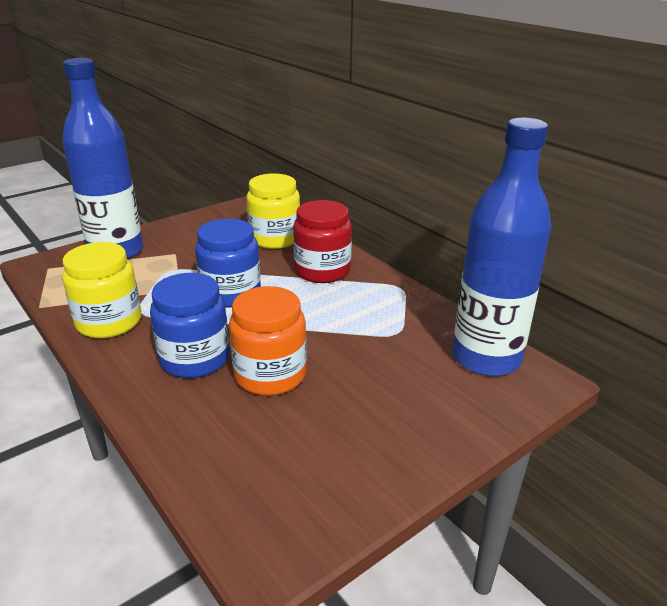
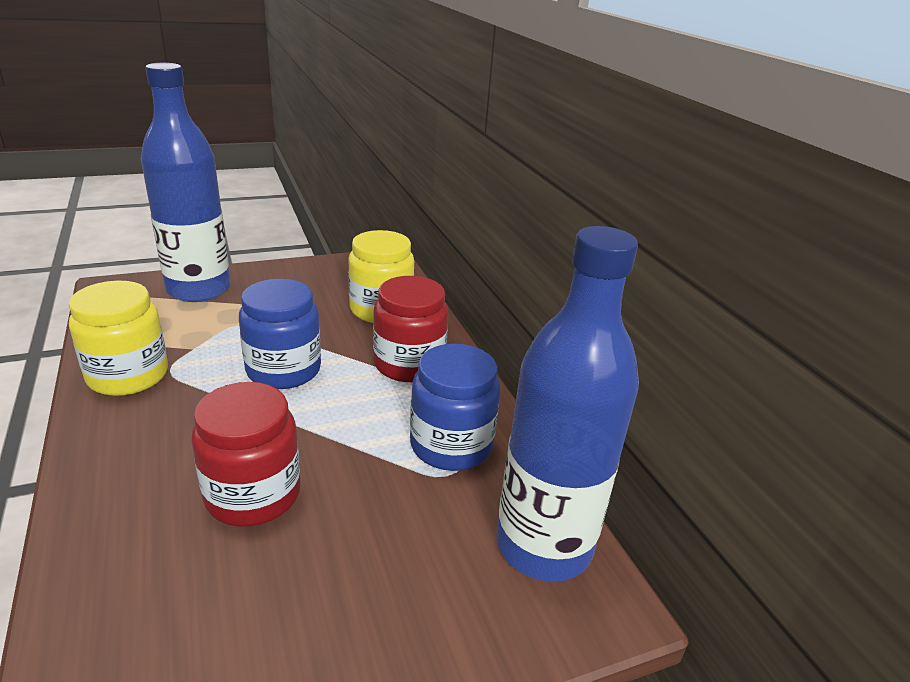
camera: 15 degrees right, 0 degrees up
blue jar [150,273,230,378] -> blue jar moved to [410,344,500,471]
orange jar [229,286,307,396] -> red jar [192,382,301,526]

